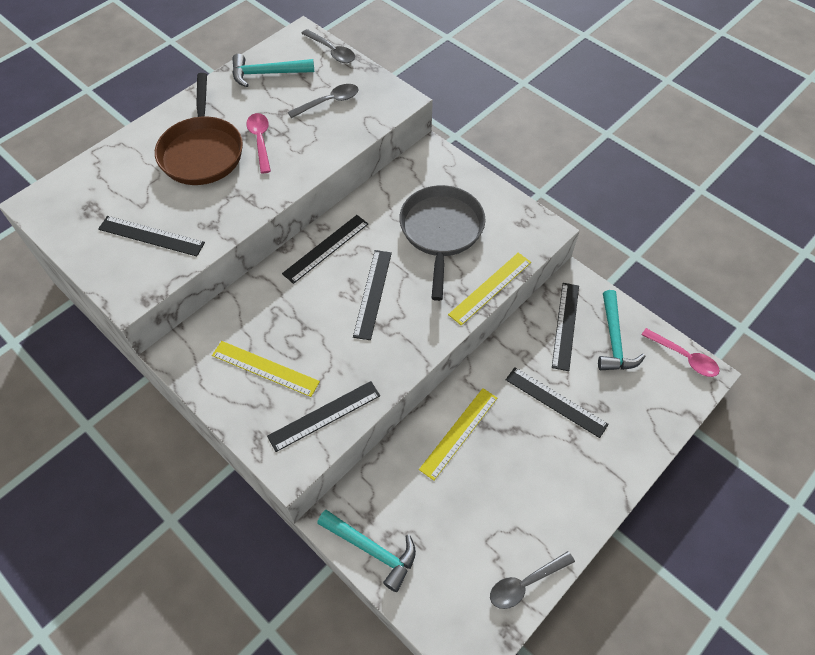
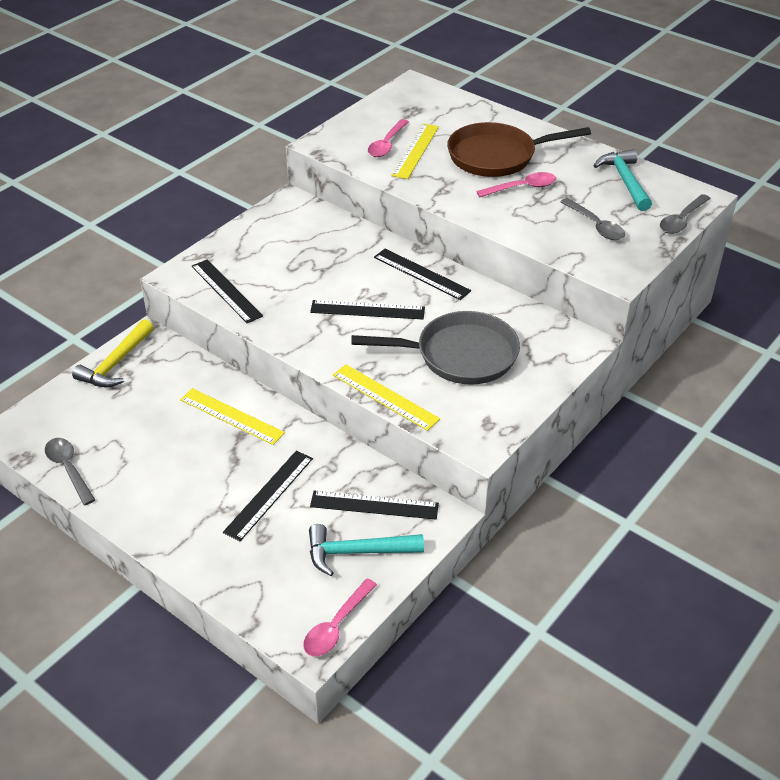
camera: 85 degrees right, 15 degrees down
black ruler [98,216,205,257] -> pink spoon [368,119,409,157]
yellow ruler [212,341,320,397] -> yellow ruler moved to [391,123,439,179]
turquoise hammer [317,510,416,592] -> yellow hammer [72,319,154,387]

